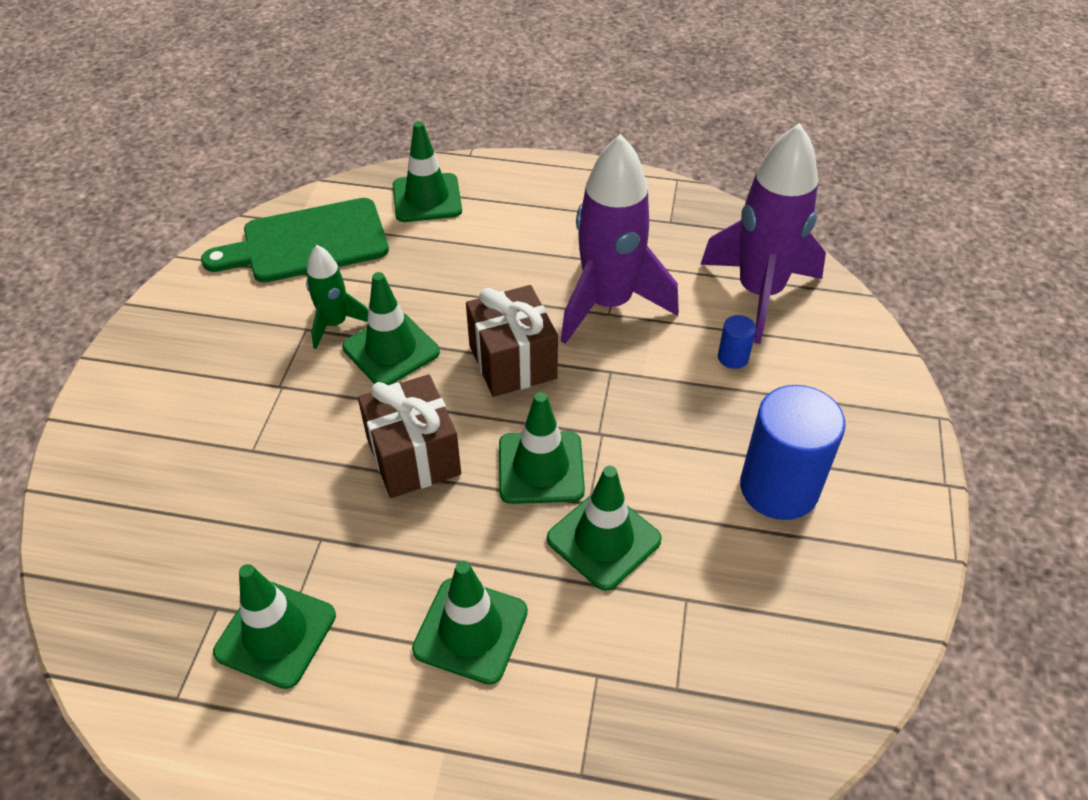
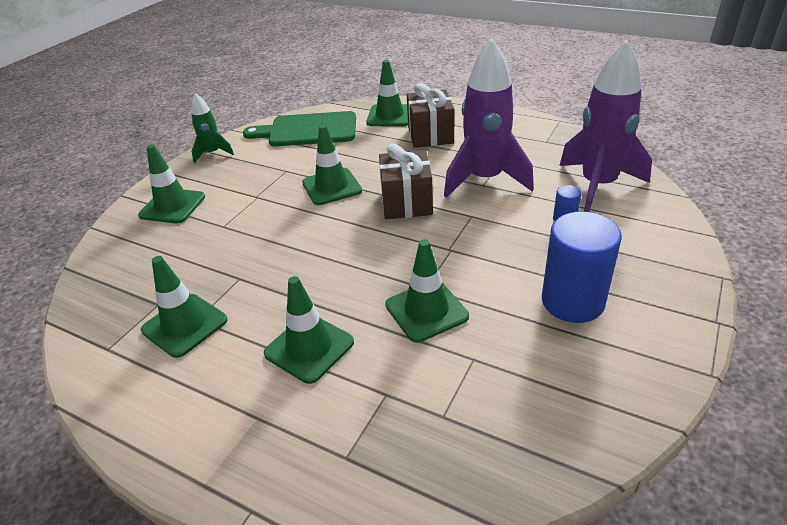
camera: 20 degrees right, 10 degrees down
green rocket [306,245,368,349] -> green rocket moved to [191,93,234,163]
brown gift [358,374,461,498] -> brown gift moved to [407,83,454,148]
green traffic cone [499,392,585,504] -> green traffic cone moved to [138,144,205,223]

